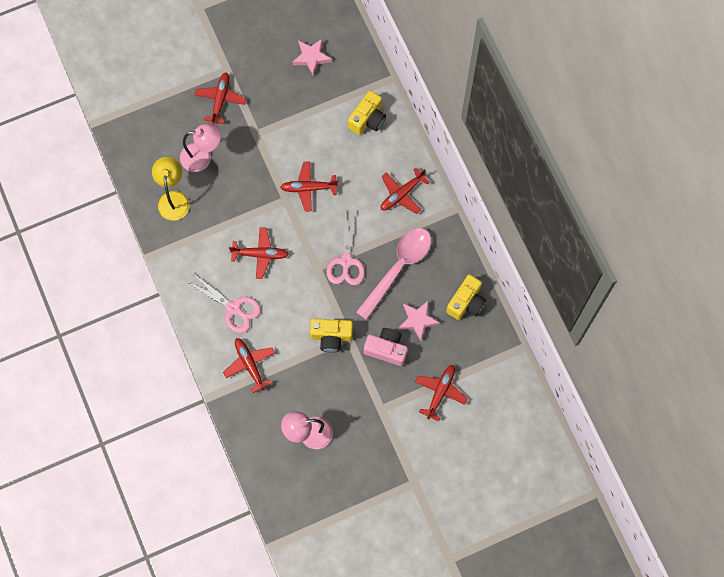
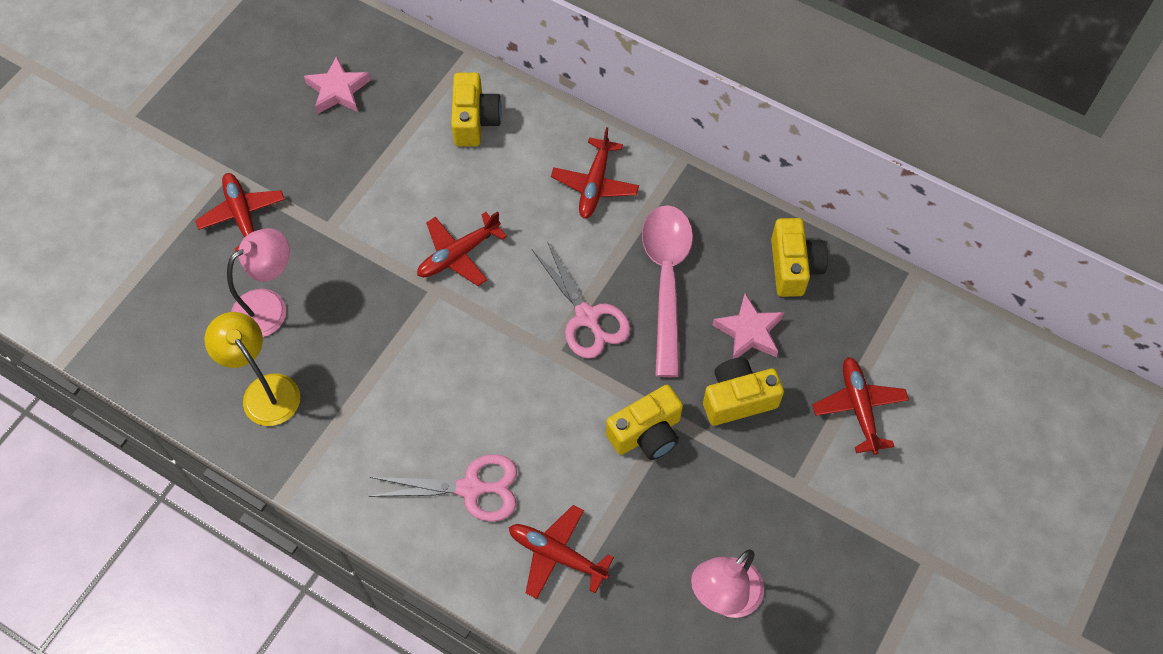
camera: 35 degrees left, 10 degrees down
red plane [229,227,289,279] -> none
pink camera [364,328,408,366] -> yellow camera [703,357,784,426]

